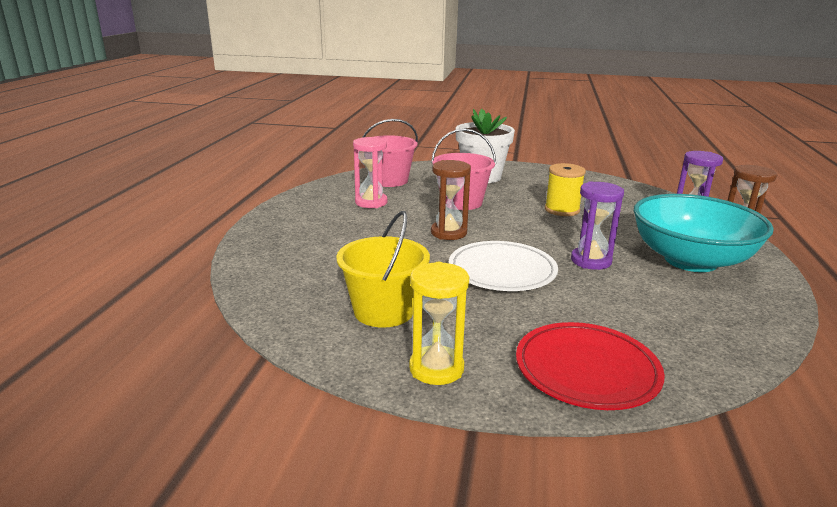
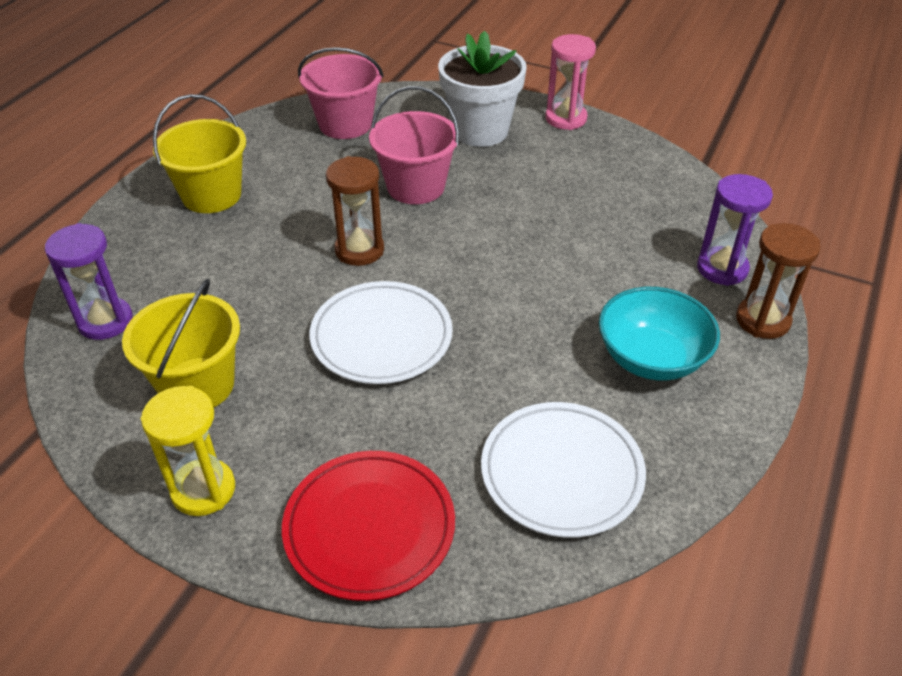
camera: 15 degrees right, 20 degrees up
pink hourglass [353,137,388,208] -> pink hourglass moved to [545,34,596,130]
yellow spool [545,163,586,216] -> none
purple hourglass [571,181,624,270] -> purple hourglass moved to [45,223,133,340]
turquoise bowl [634,194,774,272] -> turquoise bowl [599,287,720,381], size x0.66
none -> yellow bucket [153,94,246,213]
none -> white plate [481,402,646,538]

